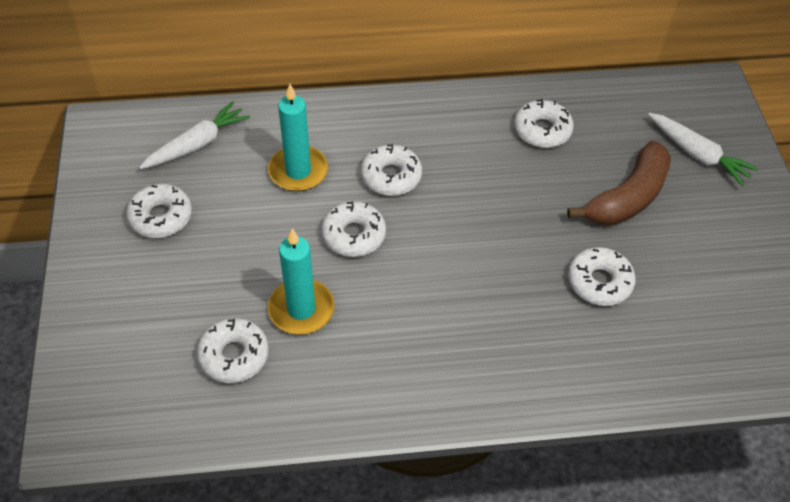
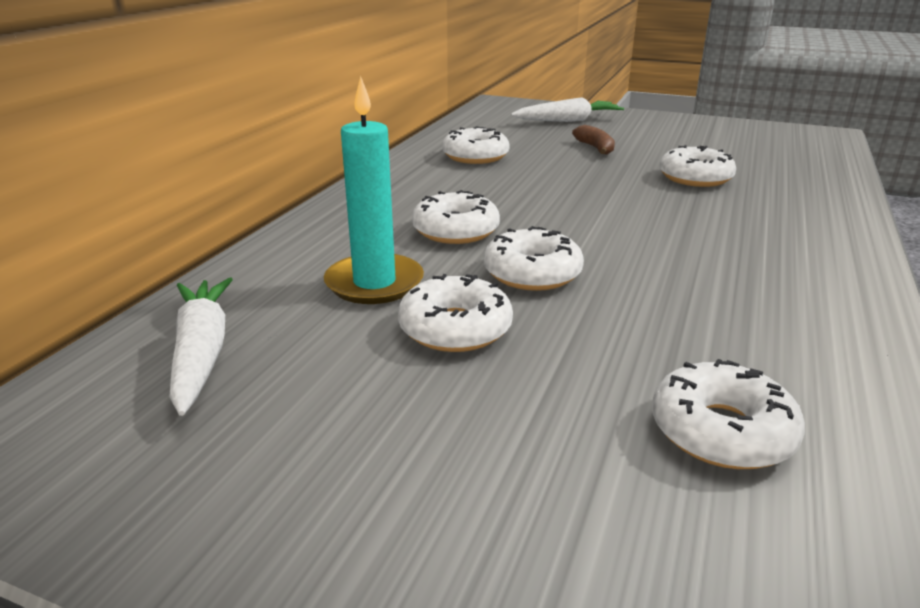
camera: 60 degrees left, 25 degrees down
white donut [126,184,192,238] -> white donut moved to [398,274,513,352]
turquoise candle [268,228,334,335] -> none
brown banana [567,141,671,226] -> brown banana [572,125,615,155], size x0.50

